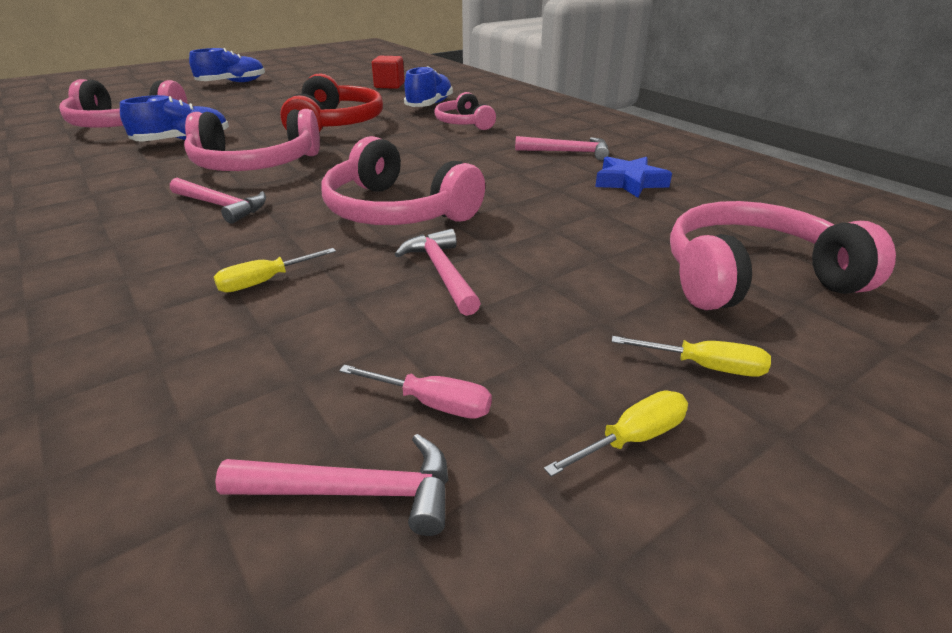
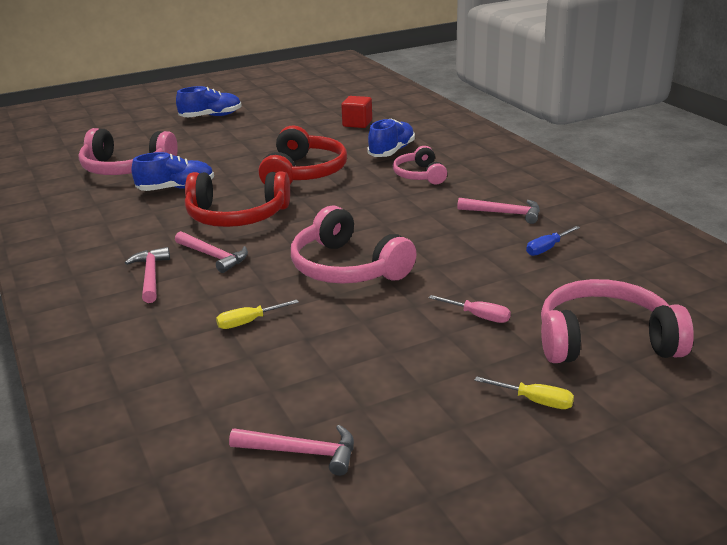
camera: 10 degrees right, 5 degrees down
pink headphones [184,109,320,171] -> red headphones [185,172,290,227]
pink screwdriver [339,365,492,419] -> pink screwdriver moved to [429,295,511,323]
pink hammer [395,229,481,316] -> pink hammer moved to [125,247,170,303]
yellow screwdriver [544,391,688,477] -> none
blue star [595,157,672,198] -> blue screwdriver [526,226,580,256]

